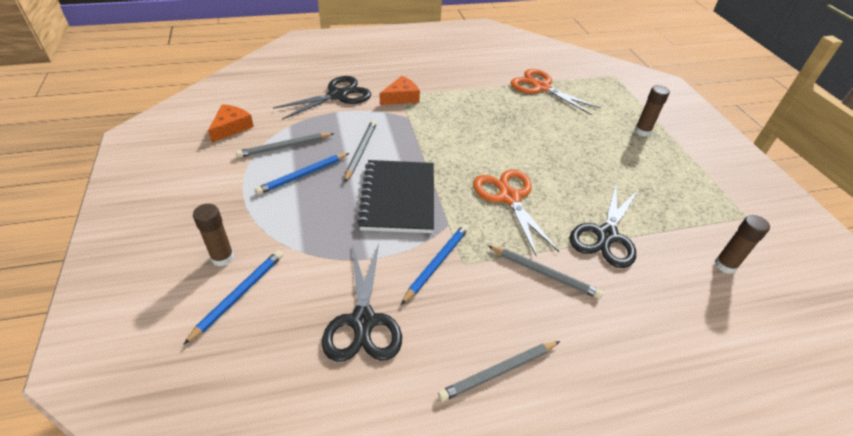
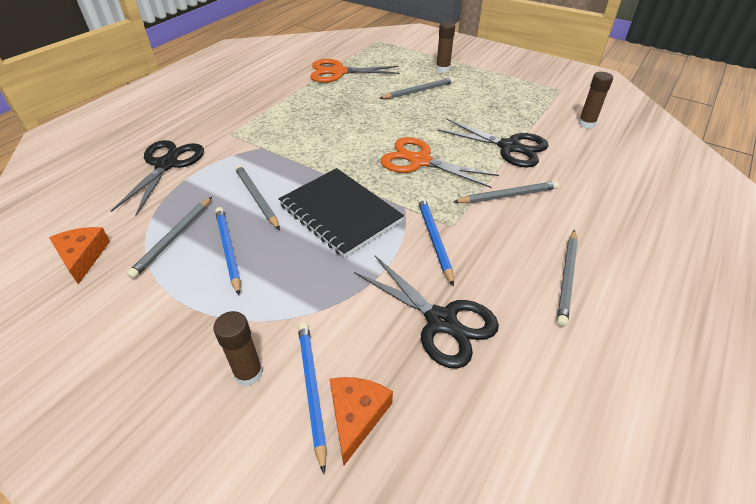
camera: 40 degrees left, 0 degrees up
blue pencil [255,153,349,195] -> blue pencil turned 150 degrees clockwise [215,207,241,295]
orange cheese [380,76,420,105] -> orange cheese moved to [330,377,393,465]
black scissors [570,183,639,268] -> black scissors turned 45 degrees counterclockwise [437,119,548,168]
none -> grey pencil [379,77,455,99]

